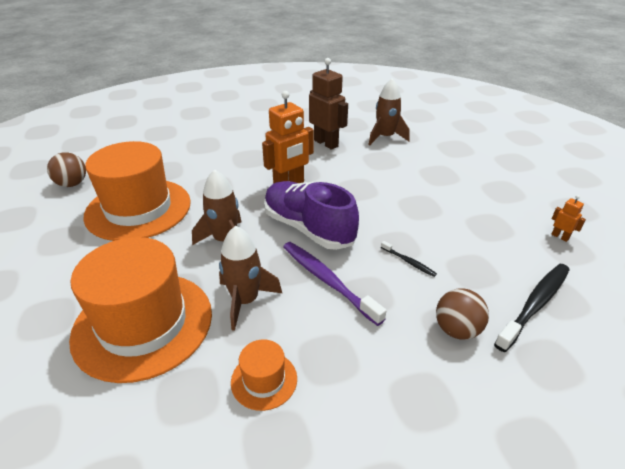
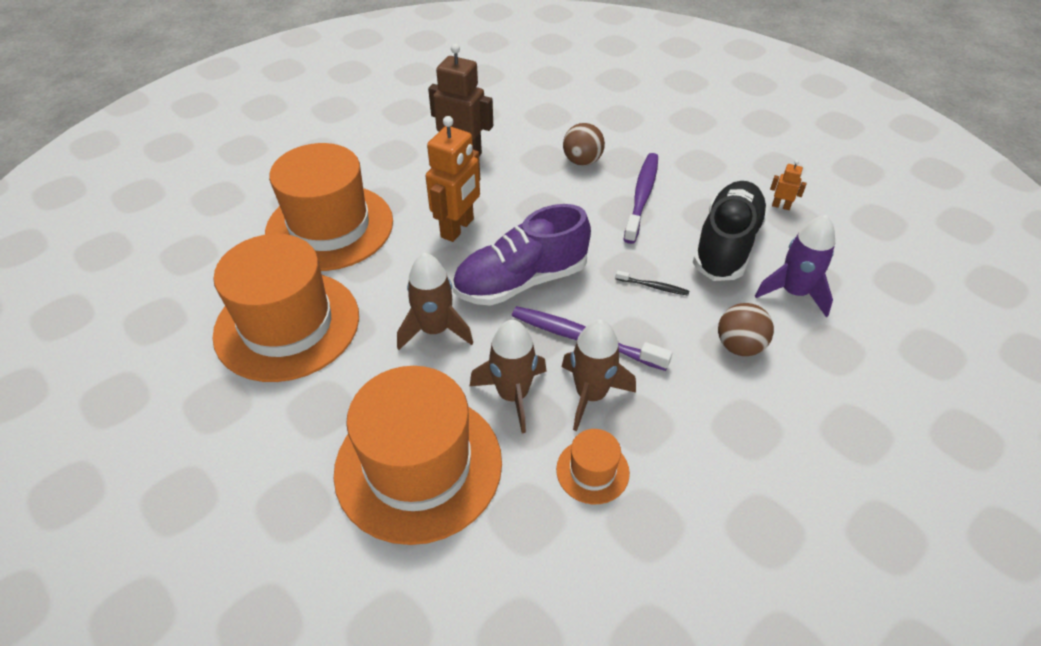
camera: 25 degrees left, 10 degrees up
brown ball [47,152,86,187] -> brown ball moved to [563,123,605,166]
purple shoe [264,181,359,250] -> purple shoe turned 45 degrees counterclockwise [453,204,591,306]
brown rocket [369,78,410,145] -> brown rocket moved to [562,319,636,431]
black toothbrush [494,264,570,352] -> purple rocket [755,215,835,317]
none -> orange hat [265,143,393,271]
none -> purple toothbrush [624,153,658,244]
none -> black shoe [693,181,768,281]

